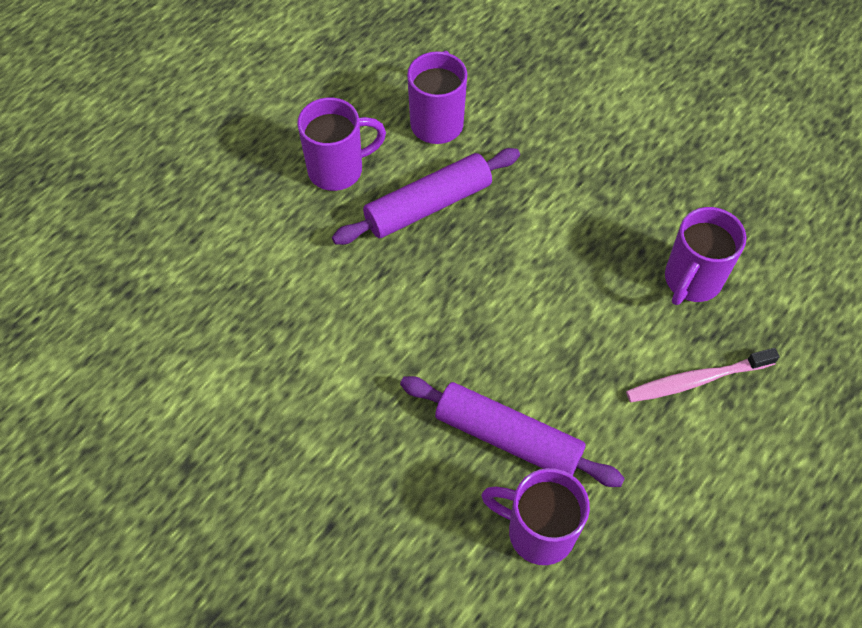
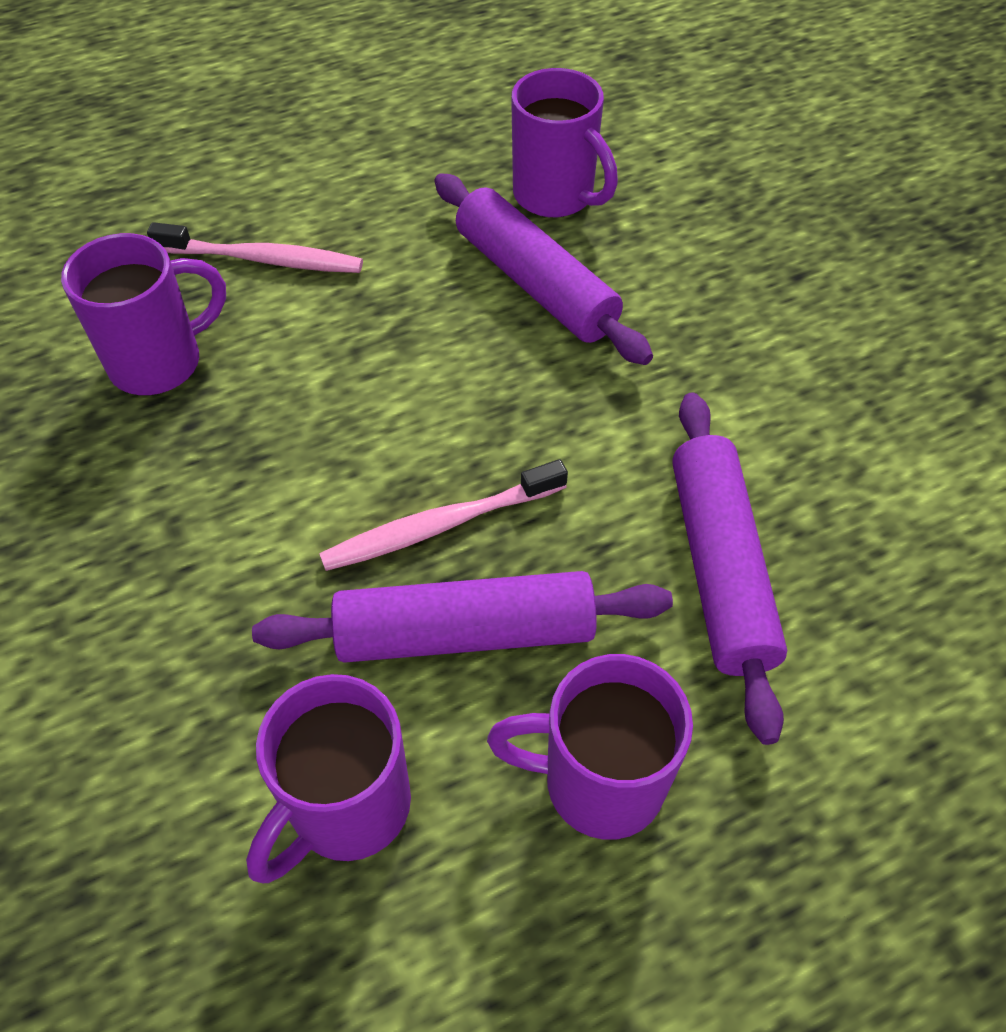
camera: 155 degrees left, 5 degrees down
none -> pink toothbrush [319,459,568,571]
none -> purple rolling pin [673,392,787,745]

